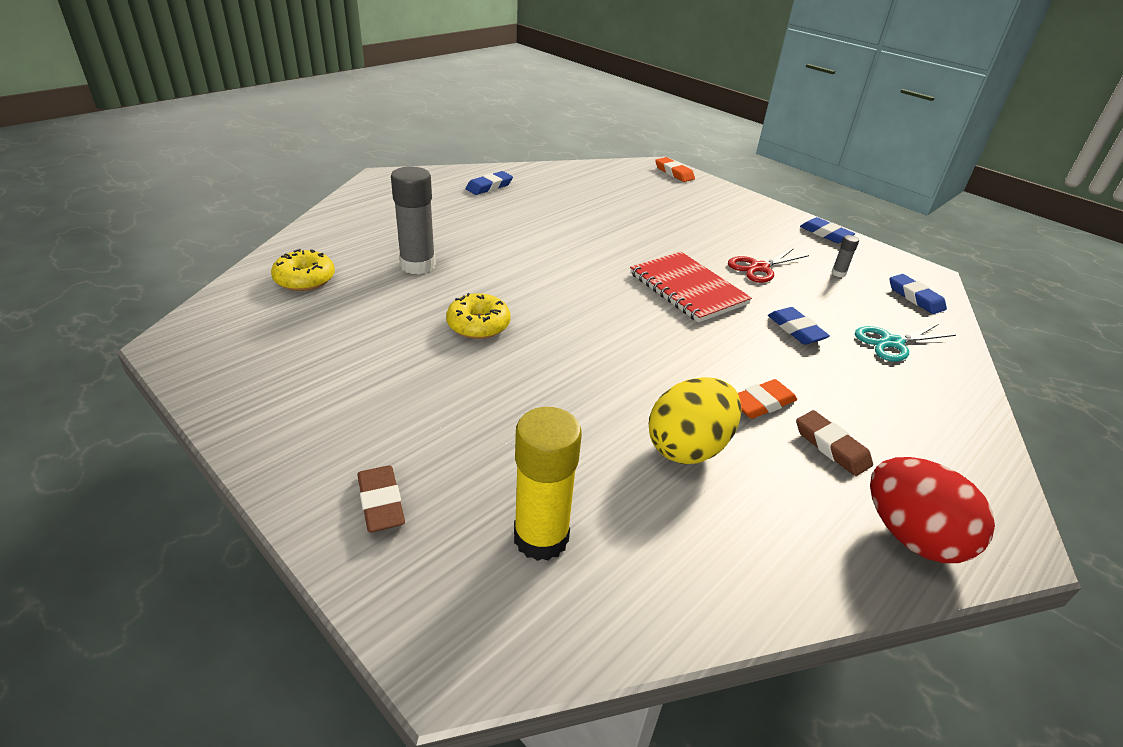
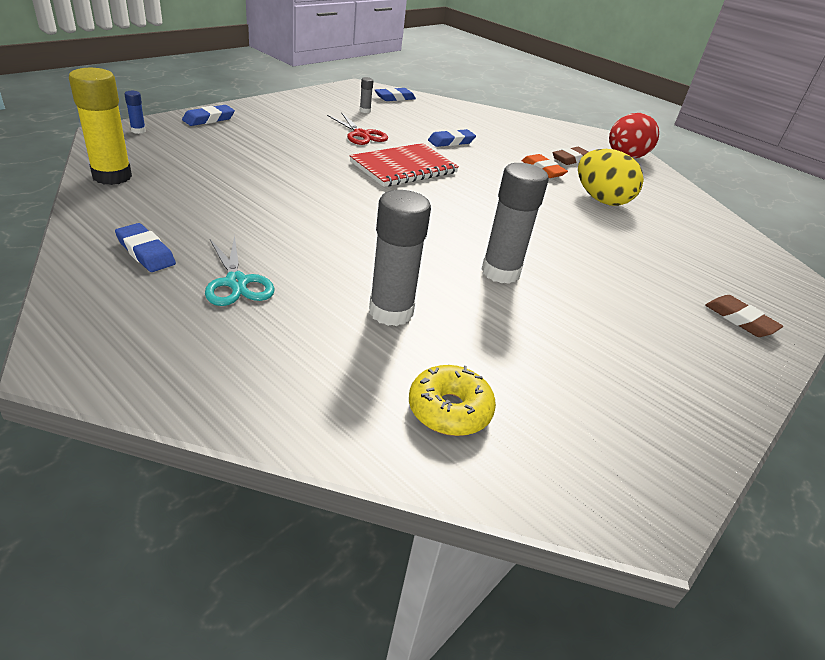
camera: 95 degrees left, 0 degrees up
brown eraser [357,465,405,532] -> brown eraser turned 75 degrees clockwise [705,295,783,337]
yellow donut [446,293,511,339] -> grey glue stick [481,163,549,284]
yellow glue stick [514,407,582,561] -> yellow glue stick moved to [69,68,132,185]
orange eraser [655,157,695,182] -> blue glue stick [125,91,146,134]
blue eraser [800,217,855,243] -> blue eraser moved to [182,105,235,126]
turquoise scissors [855,324,956,362] -> turquoise scissors moved to [205,235,275,306]

